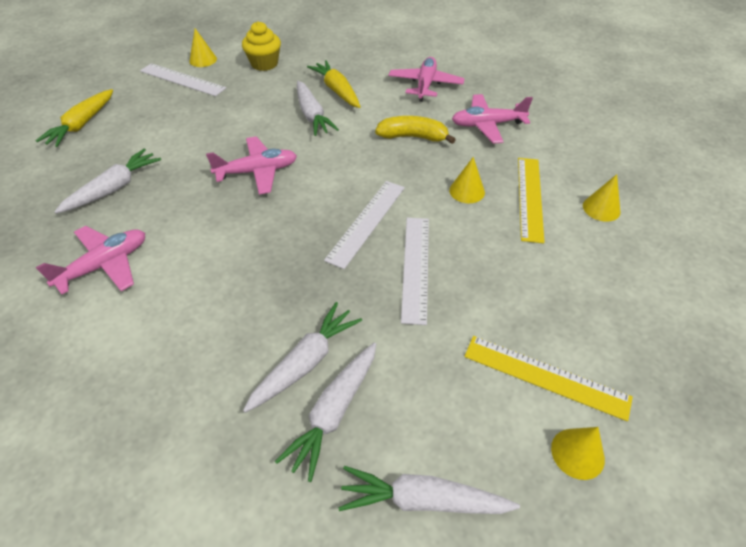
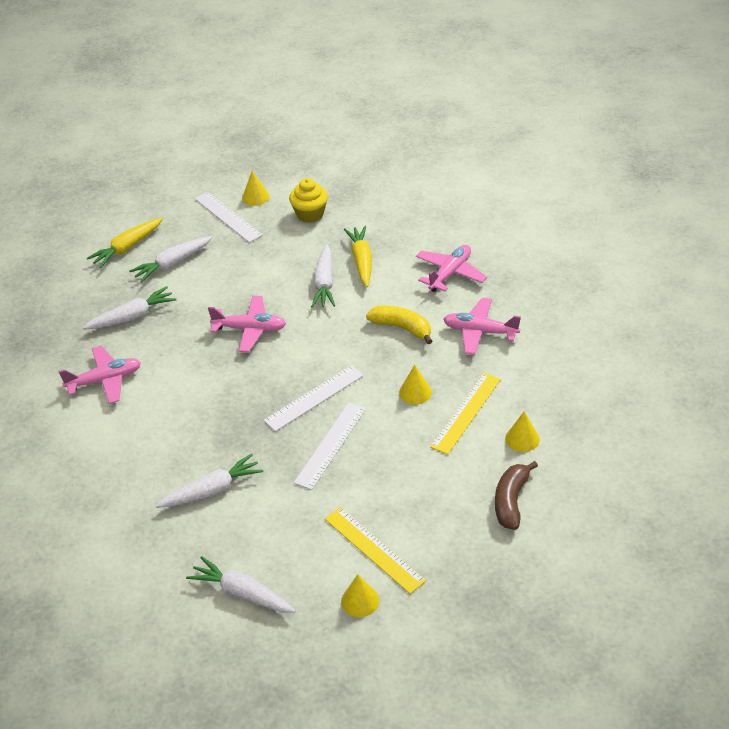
camera: 25 degrees right, 5 degrees down
white carrot [275,342,376,482] -> white carrot moved to [129,236,213,283]
none -> brown banana [495,461,538,530]

